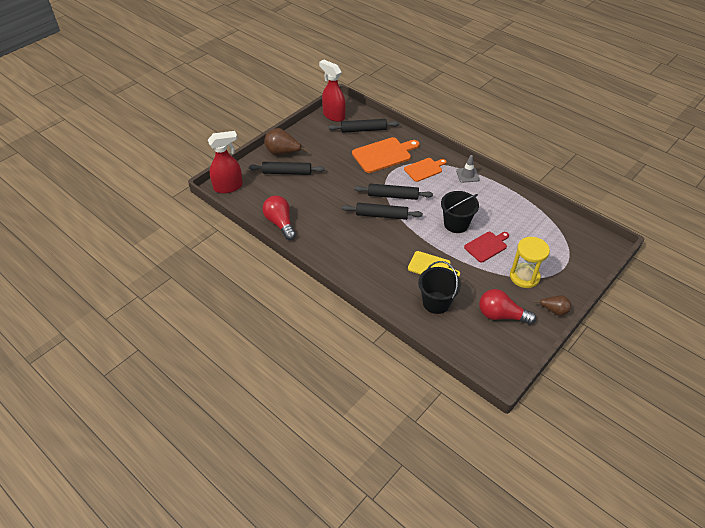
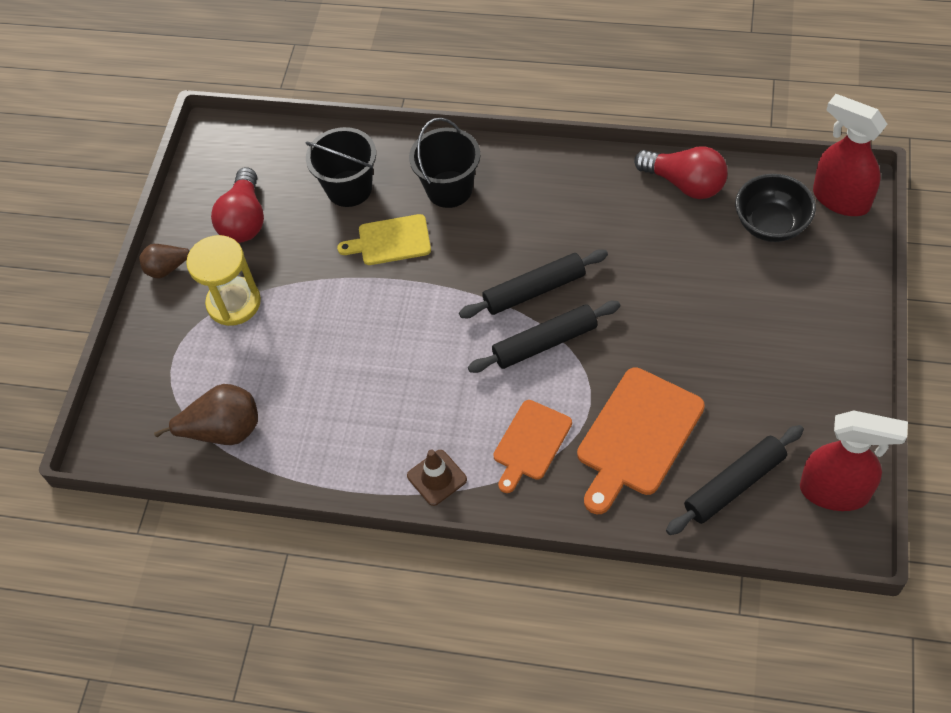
camera: 155 degrees right, 10 degrees up
red spray bottle [208,131,243,194] -> red spray bottle turned 90 degrees clockwise [813,94,888,216]
black rolling pin [249,162,325,175] -> none
brown pear [264,128,308,155] -> brown pear moved to [154,384,258,445]
black bucket [441,191,479,233] -> black bucket moved to [409,118,480,208]
grey traffic cone [456,155,480,183] -> brown traffic cone [407,449,467,506]
red cutting board [464,232,509,263] -> none
red light bulb [479,289,536,325] -> red light bulb turned 105 degrees clockwise [211,167,264,243]
none -> black bowl [735,174,816,242]

